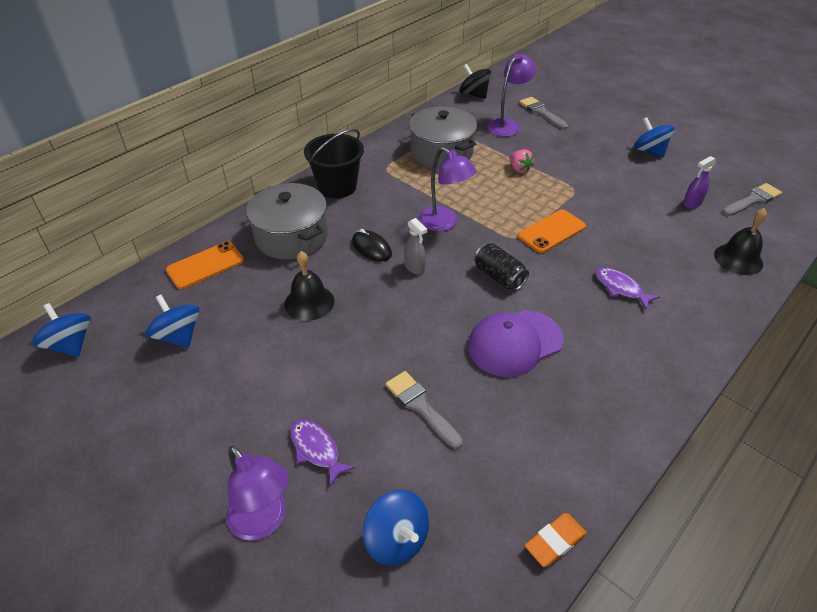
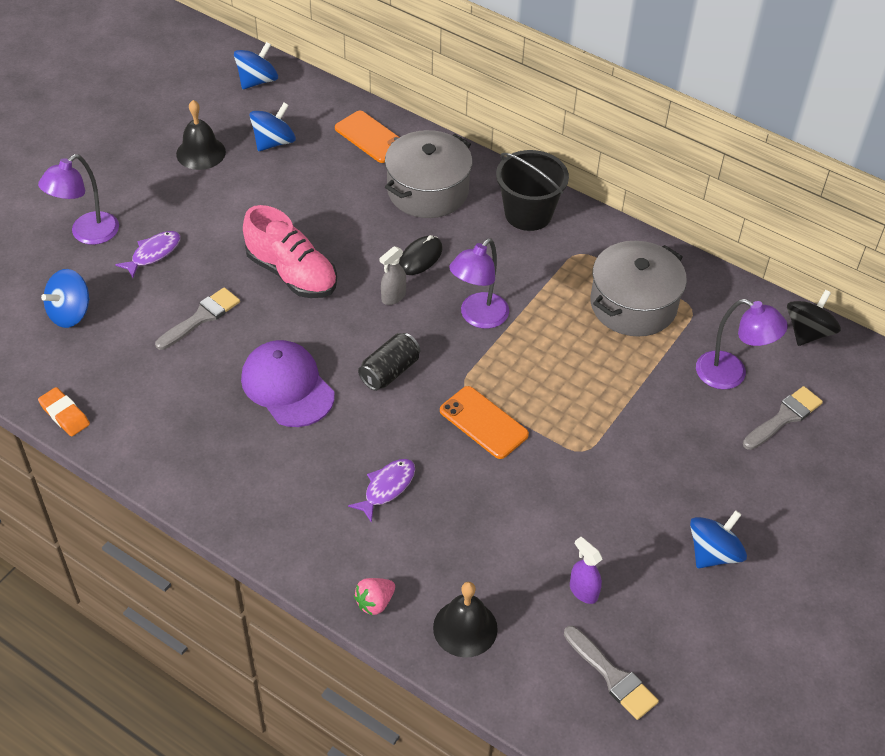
camera: 80 degrees right, 5 degrees up
black bell [285,251,334,321] -> black bell moved to [176,100,226,170]
pink strawberry [509,149,534,173] -> pink strawberry moved to [354,578,395,616]
none -> pink shoe [243,205,337,298]

